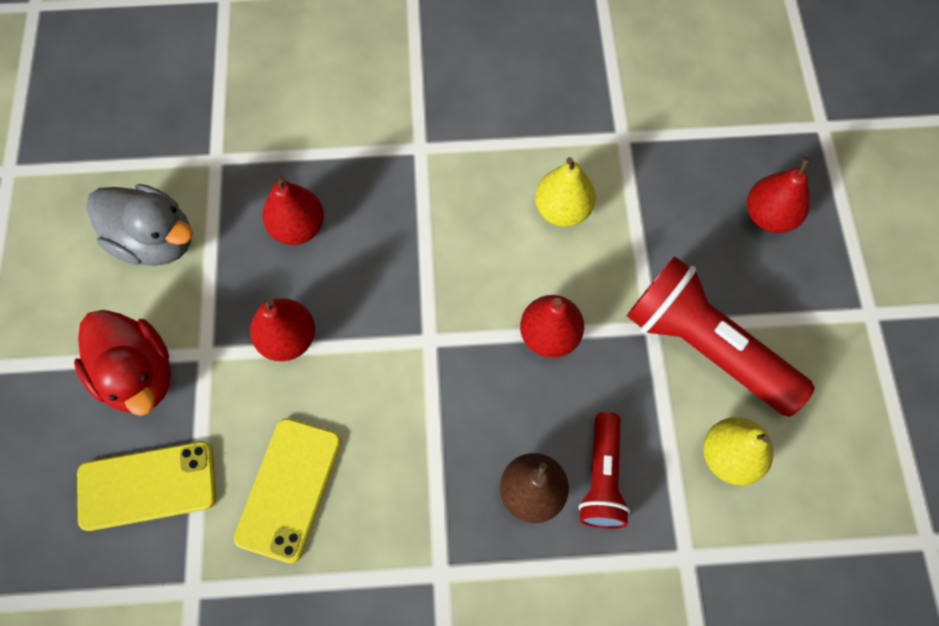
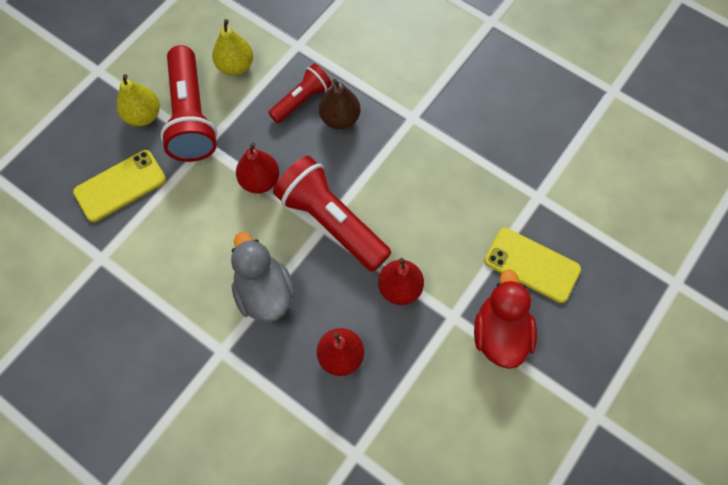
camera: 140 degrees left, 0 degrees up
grey duck [86,184,193,266] -> grey duck moved to [231,232,296,322]
yellow phone [234,418,341,563] -> yellow phone moved to [73,150,166,222]
yellow pear [535,157,596,227] -> yellow pear moved to [117,74,160,126]
red pear [747,157,810,233] -> none
none -> red flashlight [273,156,392,272]

